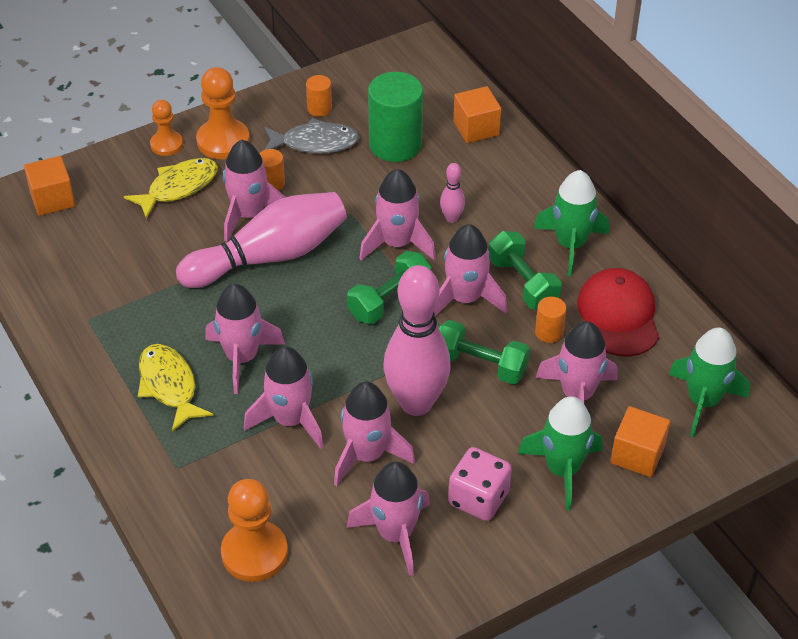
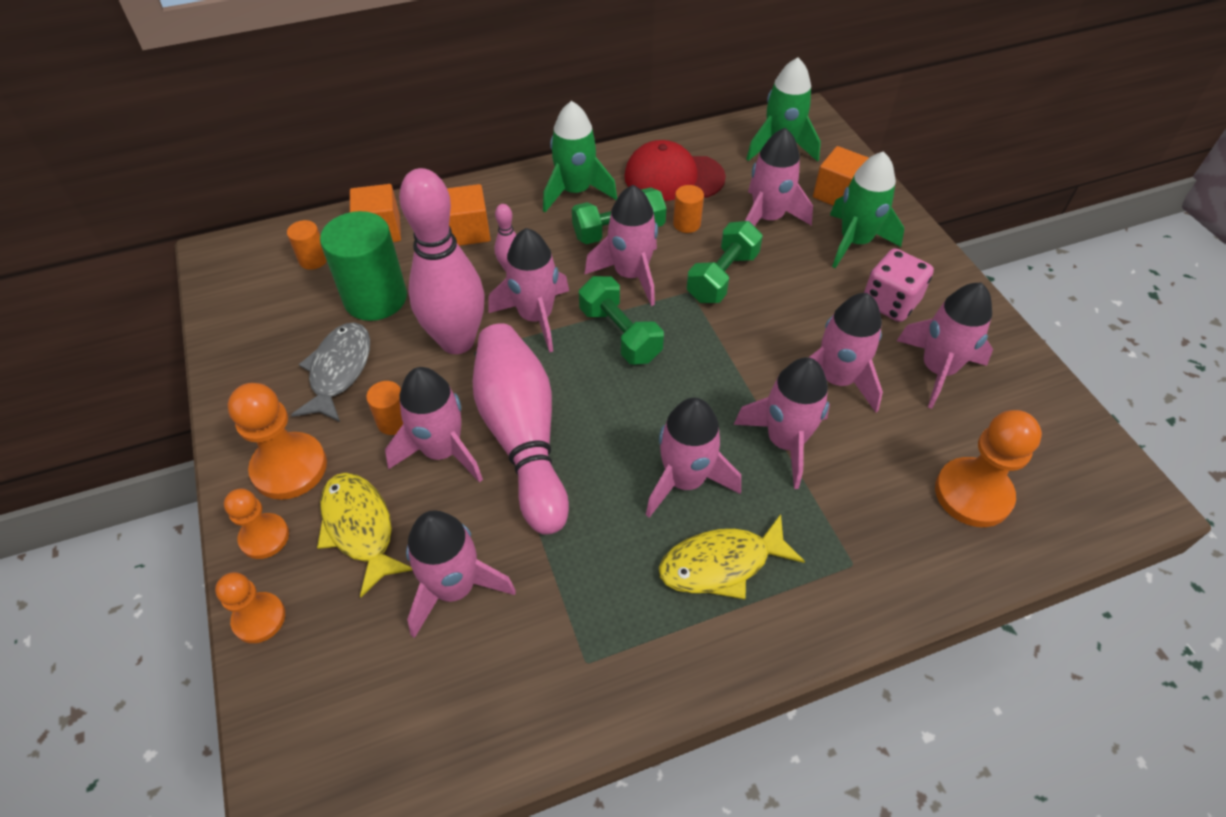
camera: 80 degrees left, 5 degrees up
orange cube [24,156,75,216] -> orange cube moved to [447,184,491,246]
orange cylinder [306,75,332,117] -> orange cylinder moved to [287,220,327,270]
pink bowling pin [383,265,451,416] -> pink bowling pin moved to [399,168,485,354]
none -> orange pawn [215,572,285,643]
none -> pink rocket [406,510,516,638]

